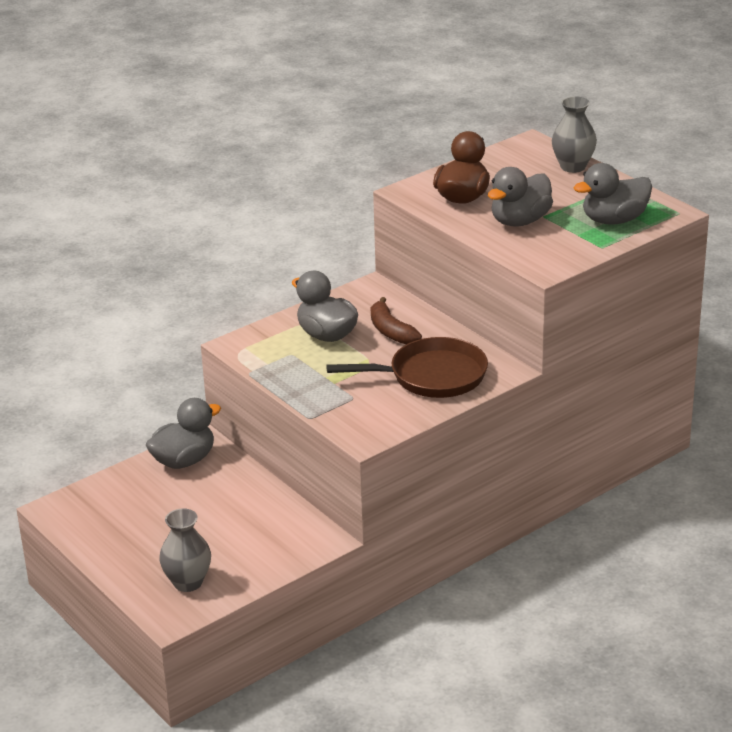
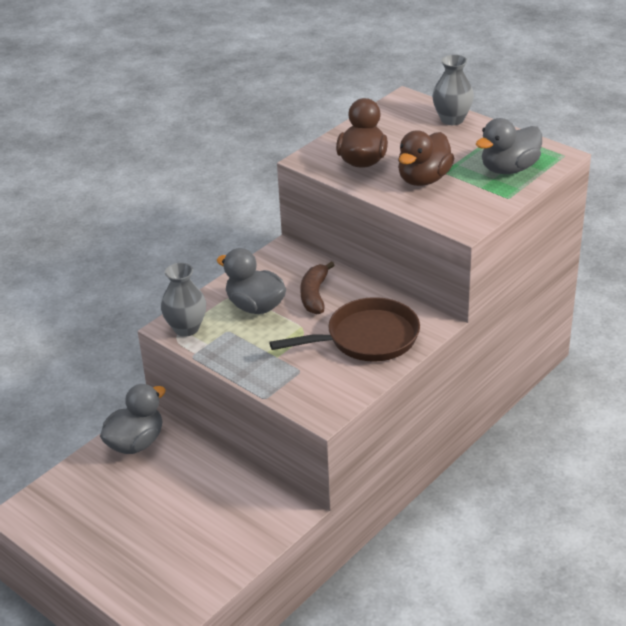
camera: 10 degrees left, 5 degrees up
grey vase [159,508,211,592] -> grey vase moved to [161,263,206,337]
brown banana [371,297,422,344] -> brown banana turned 45 degrees clockwise [300,261,335,314]
grey duck [488,167,553,227] -> brown duck [398,130,454,186]

